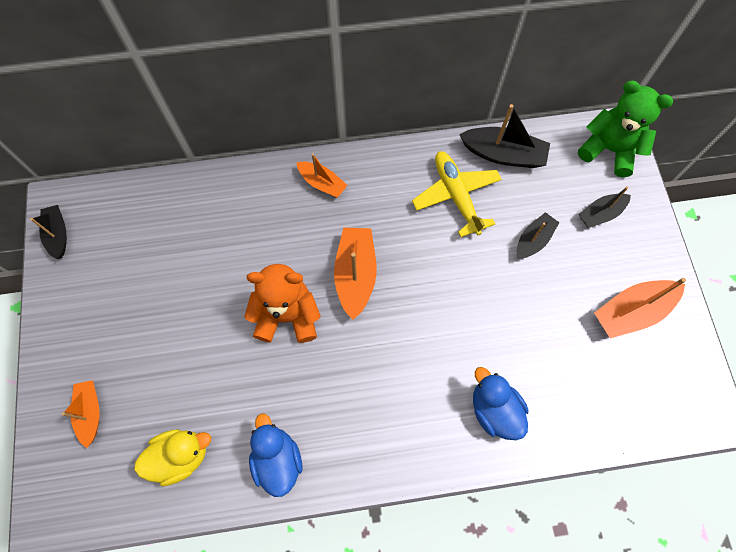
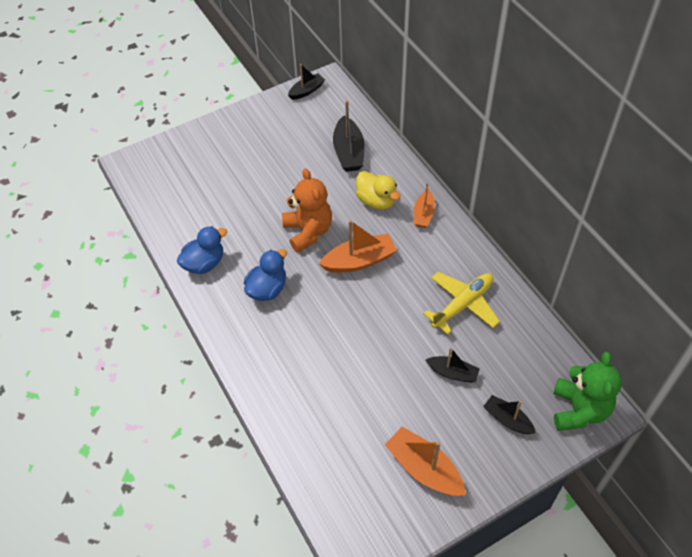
camera: 70 degrees right, 15 degrees down
orange boat [62,380,100,448] -> none
yellow duck [134,429,211,487] -> yellow duck moved to [356,171,401,210]
black boat [459,104,550,168] -> black boat moved to [333,100,364,172]
blue duck [473,367,528,440] -> blue duck moved to [244,249,287,301]

